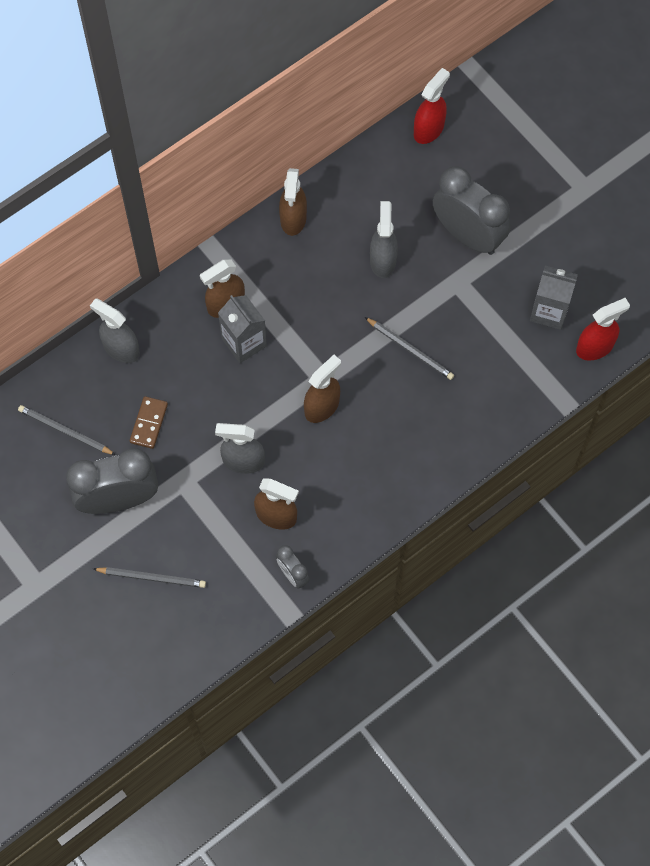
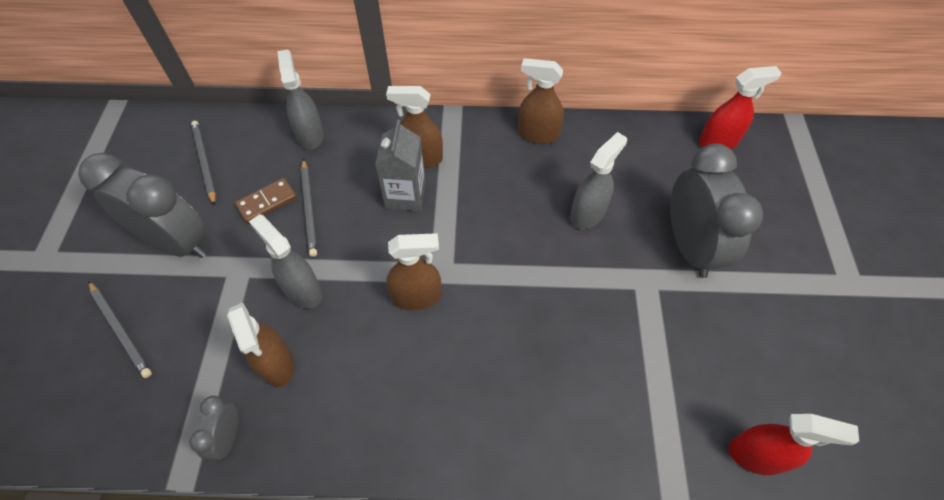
camera: 40 degrees right, 10 degrees down
brown spray bottle [279,168,307,236] -> brown spray bottle turned 60 degrees clockwise [518,58,564,144]
grey pencil [365,317,454,380] -> grey pencil moved to [301,159,317,257]
grey carton [530,266,578,330] -> none

